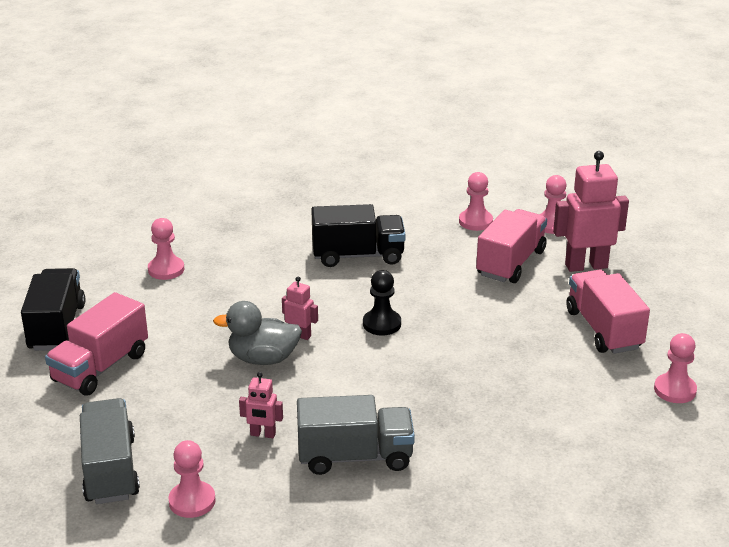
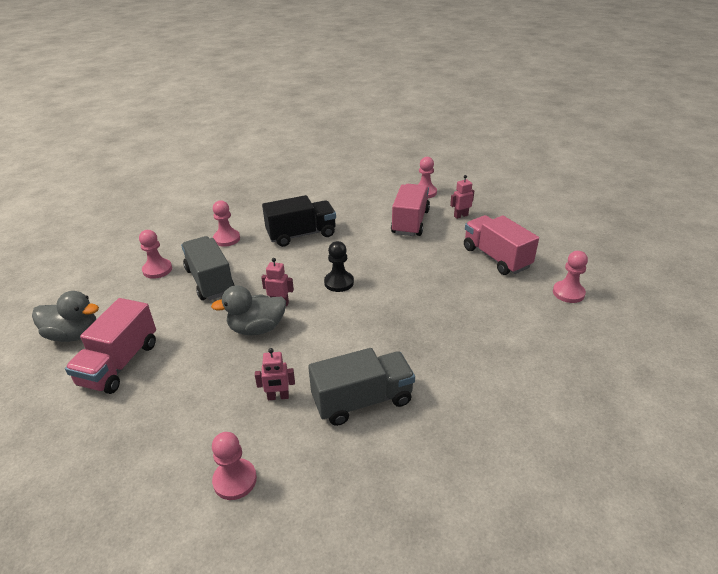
camera: 15 degrees left, 5 degrees up
black truck [21,268,85,351] -> grey duck [32,291,99,342]
grey truck [80,398,140,504] -> grey truck moved to [181,236,234,300]
pink pawn [459,172,493,231] -> pink pawn moved to [213,200,240,247]
pink robot [553,151,629,272] -> pink robot [450,175,474,219], size x0.50

